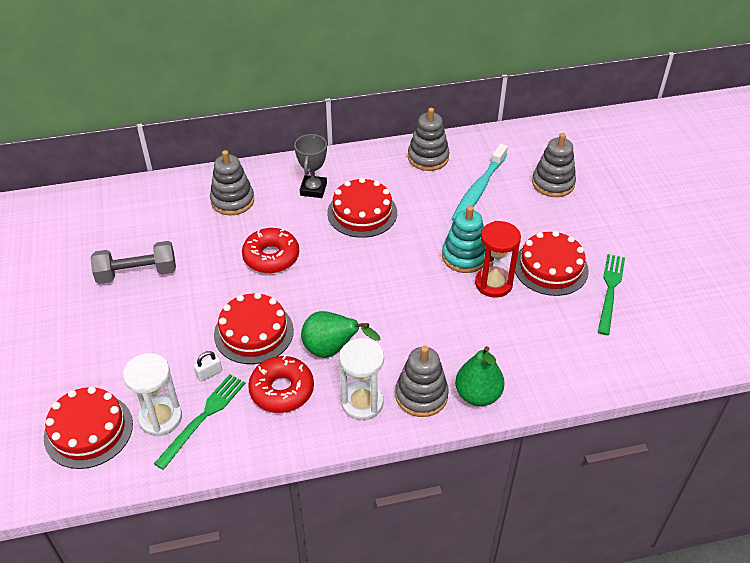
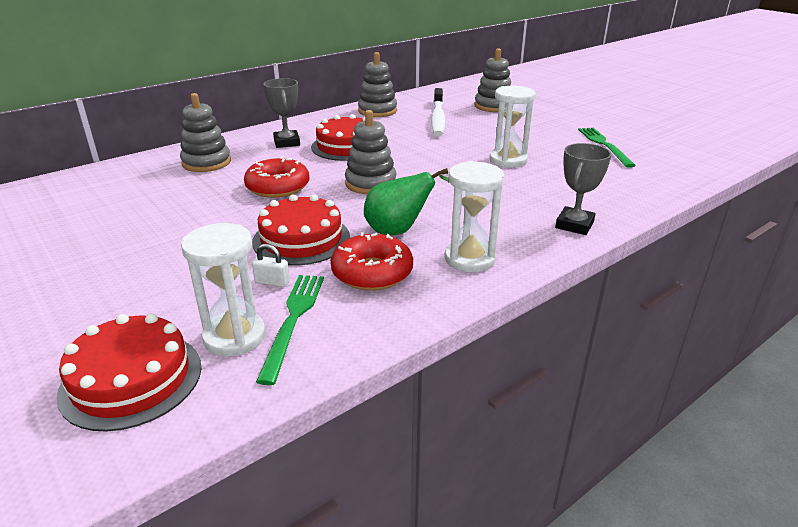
camera: 25 degrees left, 15 degrees down
grey dumbbell [90,241,176,284] -> none
white padlock [194,351,222,382] -> white padlock turned 75 degrees clockwise [252,244,290,287]
grey stacking toy [395,346,449,417] -> grey stacking toy moved to [345,110,397,194]
turquoise stacking toy [442,206,486,273] -> none
turquoise toothbrush [452,144,508,222] -> white toothbrush [431,88,446,136]
green pear [455,346,505,406] -> grey trophy [555,143,612,235]
red hourglass [475,221,521,298] -> white hourglass [489,86,536,168]
red cake [515,231,589,296] -> none

